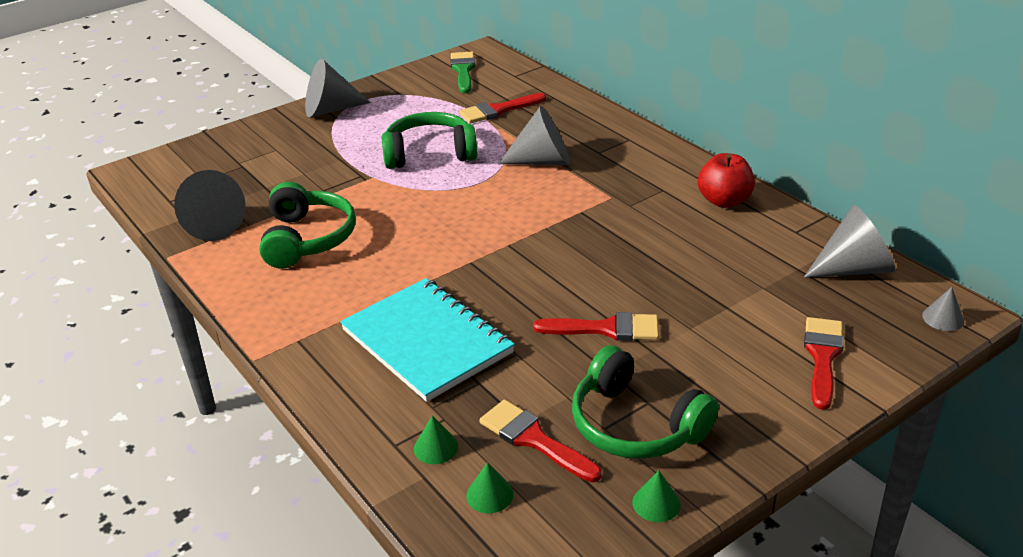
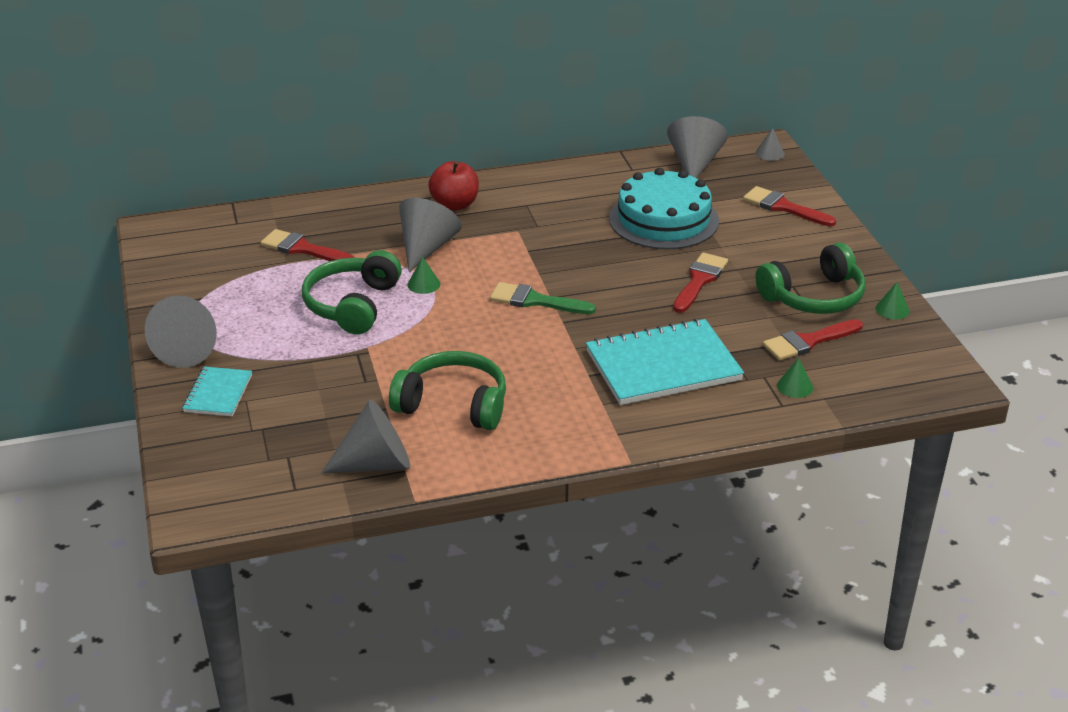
camera: 70 degrees left, 0 degrees up
green brush [451,52,475,93] -> green brush moved to [490,282,596,314]
red brush [459,93,546,123] -> red brush turned 120 degrees clockwise [261,229,355,261]
green cone [466,462,513,513] -> green cone moved to [407,257,440,294]
red apple [698,153,755,208] -> red apple moved to [428,161,479,211]
none -> turquoise notebook [182,367,252,416]
none -> turquoise cake [609,168,719,249]

